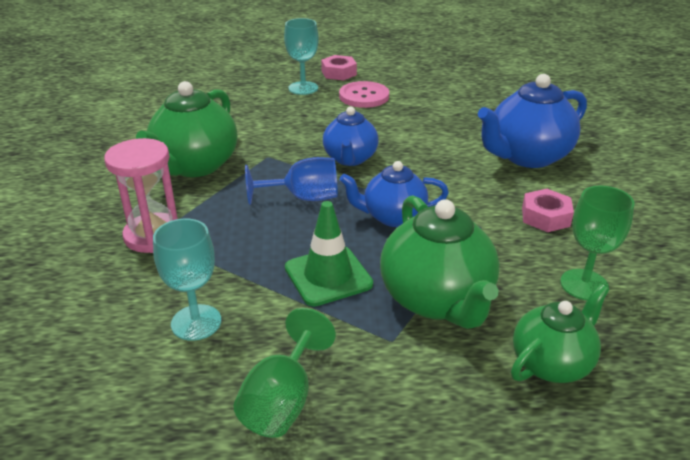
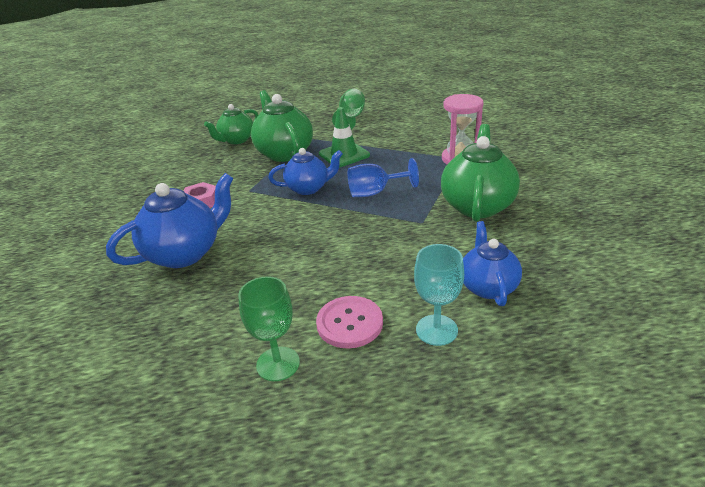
camera: 175 degrees right, 0 degrees up
turquoise goblet [153,218,222,341] -> none
pink nut [321,55,357,80] -> none
blue teapot [323,106,379,166] -> blue teapot moved to [463,221,522,306]
green goblet [560,185,634,300] -> green goblet moved to [238,276,300,381]

